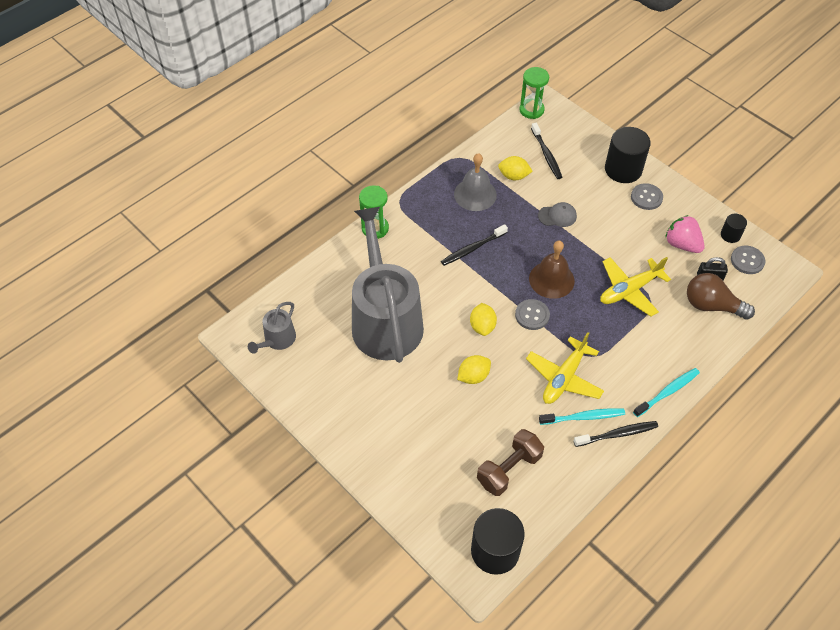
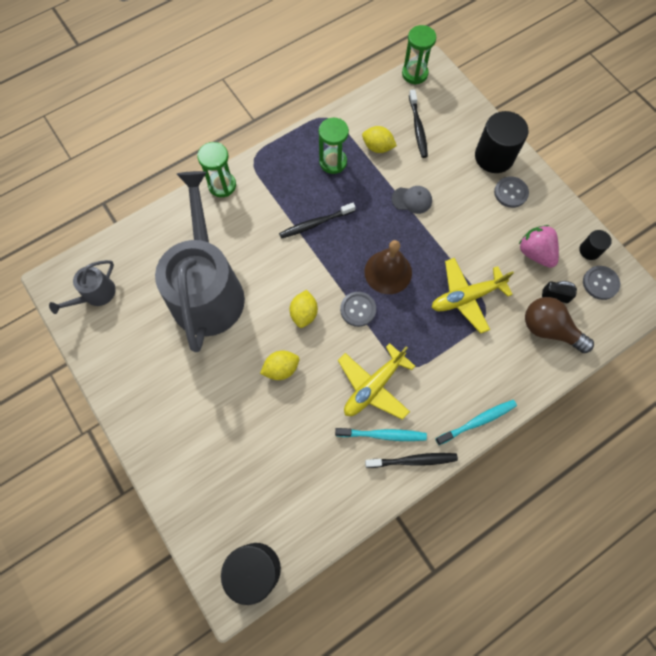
camera: 10 degrees right, 15 degrees up
grey bell [454,153,497,211] -> green hourglass [319,118,349,174]
brown dumbbell [477,429,544,496] -> none

